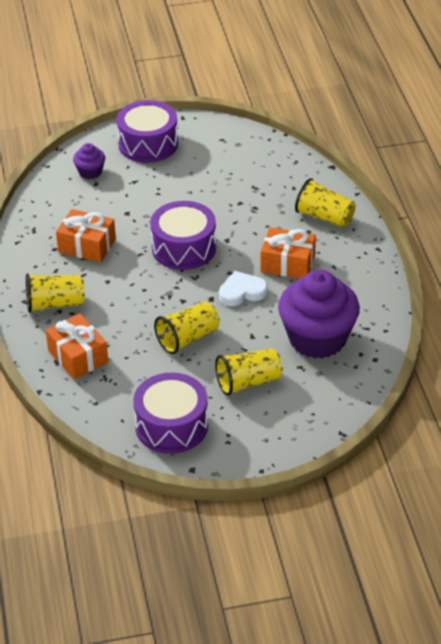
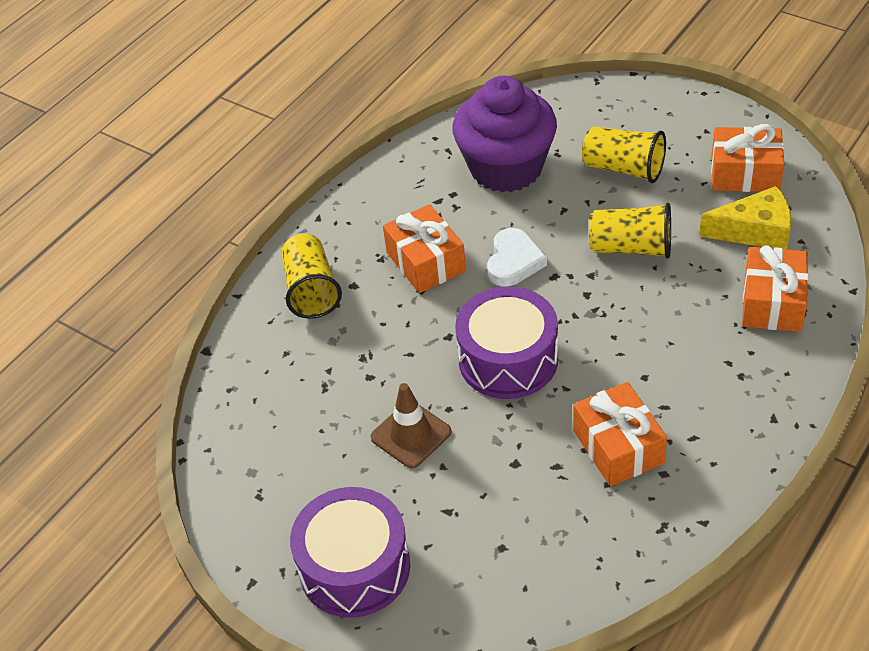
camera: 130 degrees left, 5 degrees up
yellow cup [26,273,85,313] -> none
purple cupcake [73,143,105,179] -> none
purple drum [133,373,208,454] -> orange gift [711,124,784,192]
white heart [219,271,268,306] -> white heart turned 105 degrees counterclockwise [487,228,547,287]
none -> brown traffic cone [371,383,452,468]
none -> yellow cheese [699,186,791,249]

